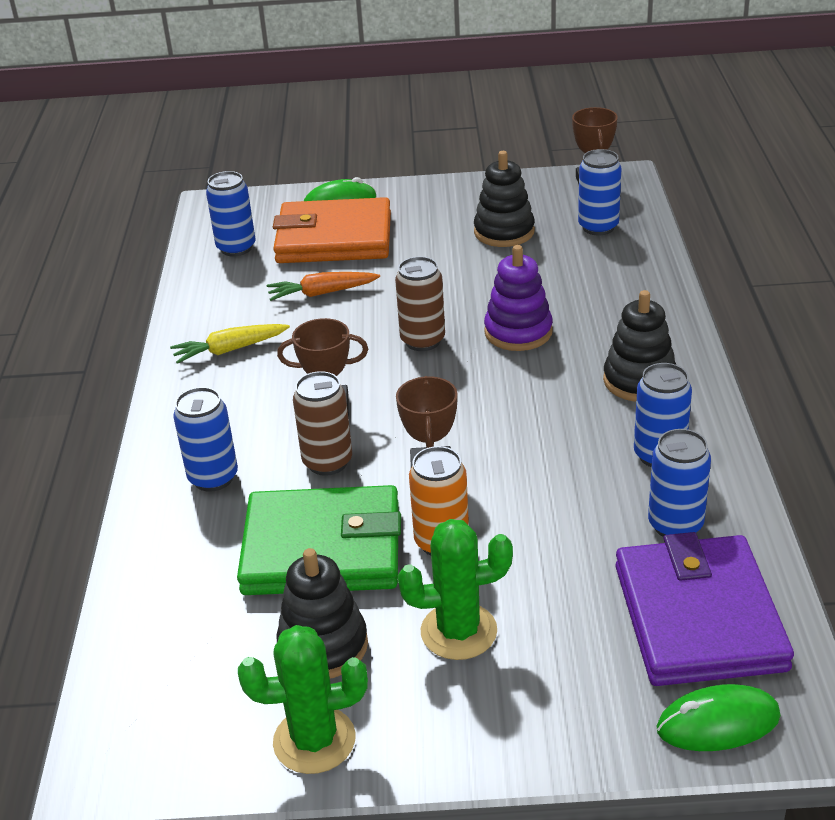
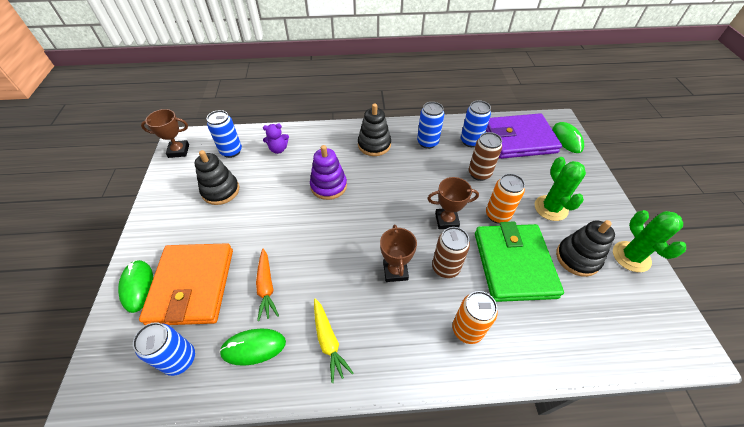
camera: 95 degrees left, 15 degrees up
blue can [173,387,238,492] -> orange can [453,291,498,344]
brown can [395,256,445,351] -> brown can moved to [469,132,502,181]
none -> green mouse [219,329,286,366]
none -> purple teddy bear [263,124,289,154]

